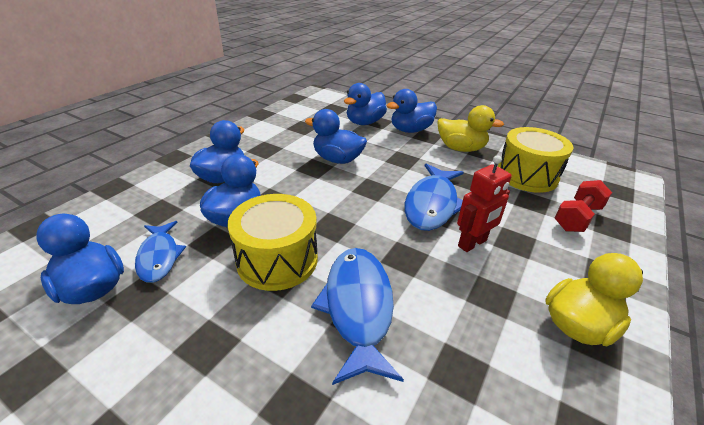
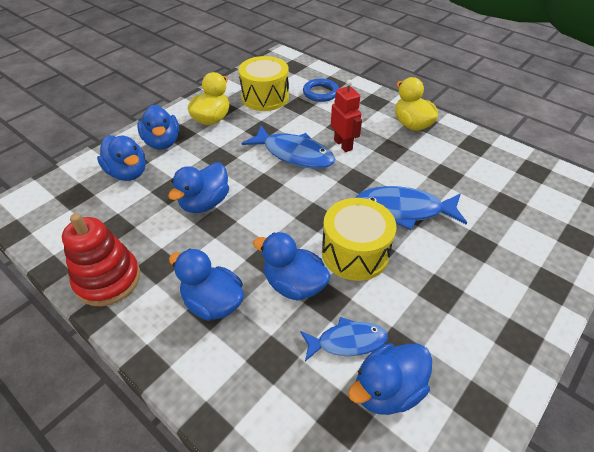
camera: 80 degrees left, 10 degrees up
red dumbbell [555,180,612,232] -> blue ring [303,78,339,102]
none -> red stacking toy [62,213,140,306]

